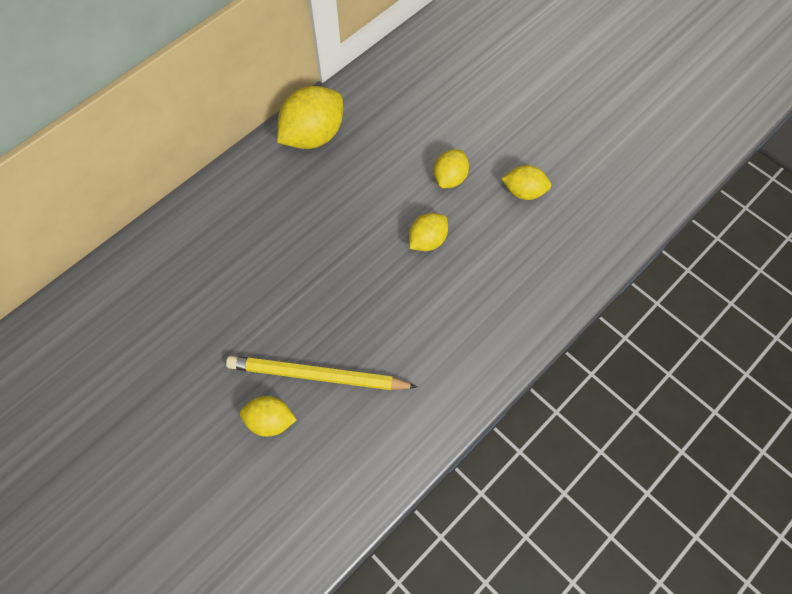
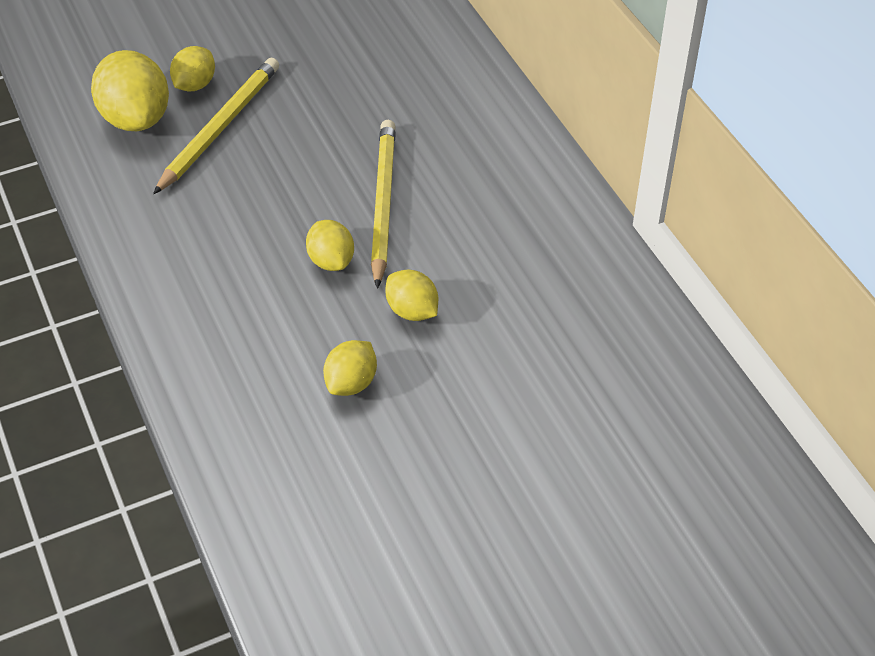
camera: 110 degrees right, 15 degrees down
yellow lemon [277,86,343,149] -> yellow lemon moved to [91,50,169,131]
none -> yellow pencil [371,120,396,289]

